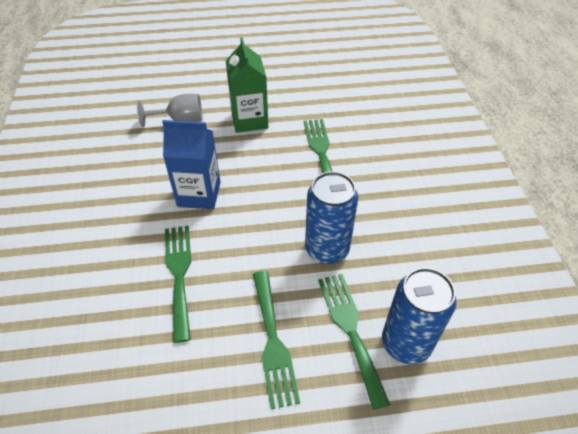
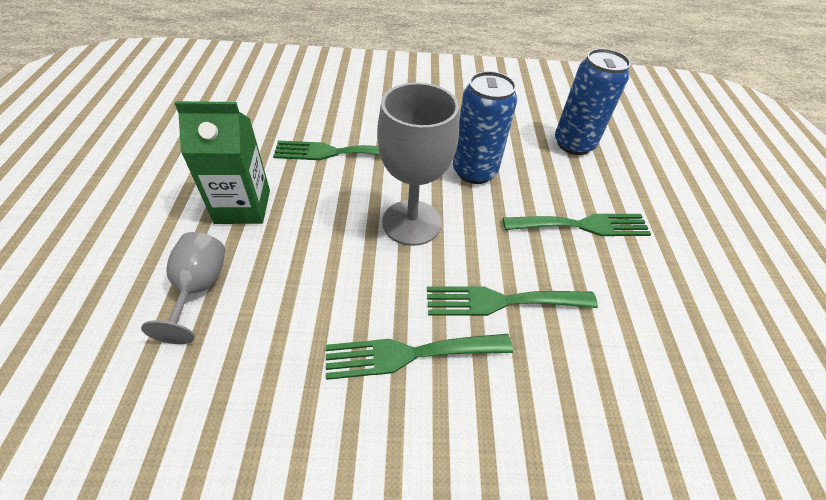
camera: 85 degrees left, 0 degrees up
blue carton [162,120,221,209] -> none
green fork [318,274,390,410] -> green fork moved to [326,334,513,380]
none -> grey goblet [377,82,459,246]

